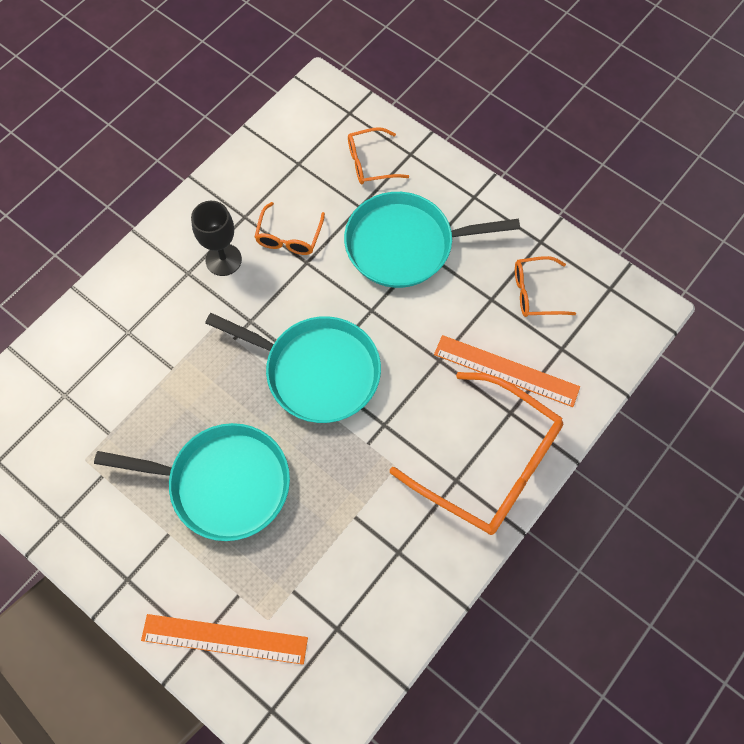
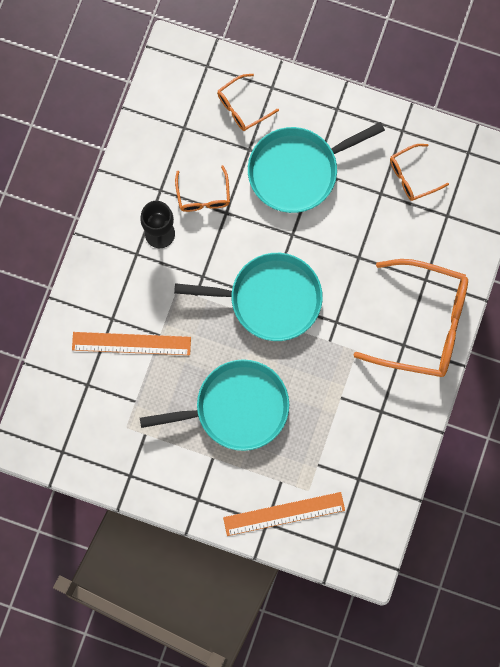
camera: 20 degrees left, 10 degrees up
orange ruler [434,335,580,407] -> orange ruler moved to [72,332,191,355]

